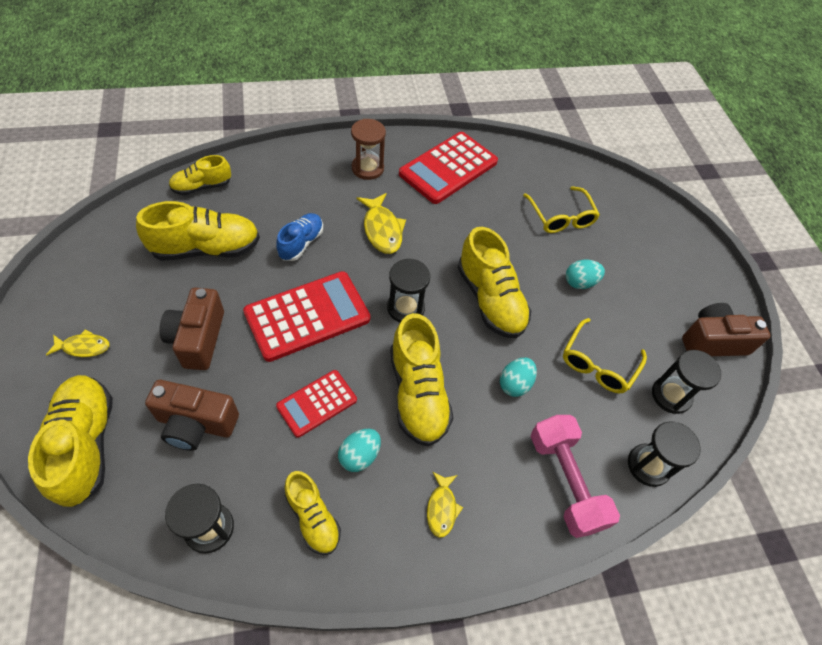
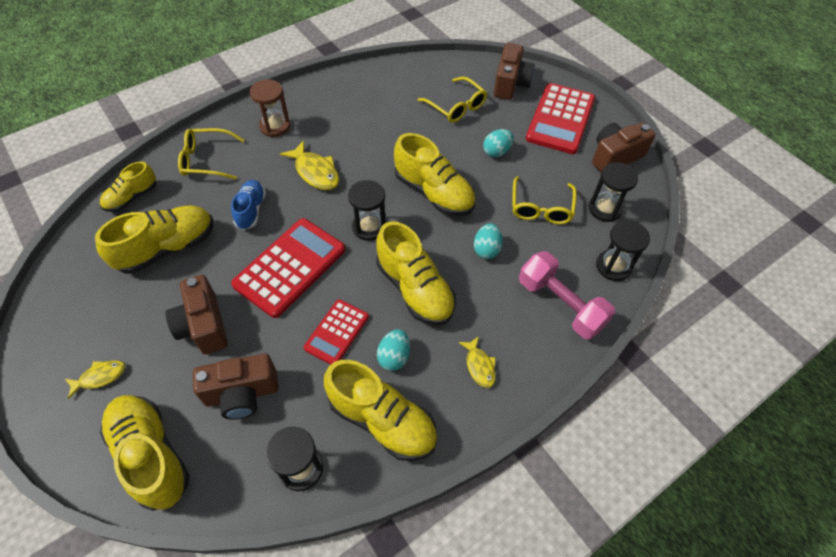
camera: 20 degrees left, 0 degrees up
yellow shoe [285,471,341,555] -> yellow shoe [324,360,437,461], size x1.67
red calculator [399,132,498,204] -> red calculator moved to [526,83,595,154]
none -> yellow glasses [178,128,244,180]
none -> brown camera [494,43,535,100]

